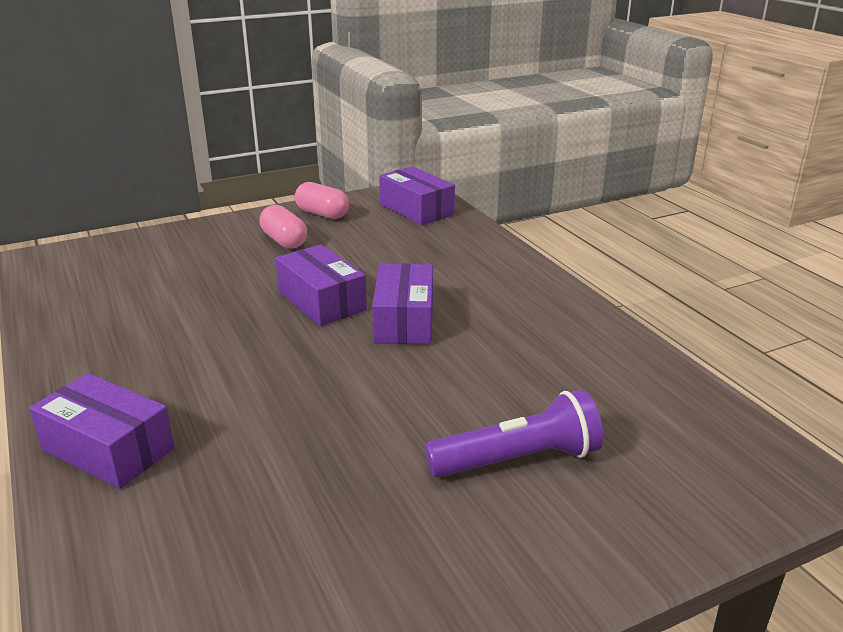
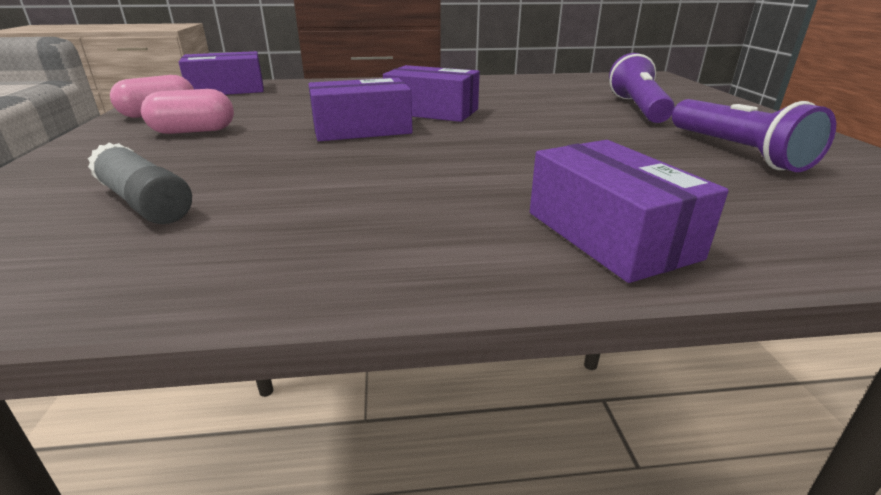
camera: 70 degrees left, 0 degrees up
purple box [29,373,174,489] -> purple box turned 75 degrees counterclockwise [530,140,729,283]
none -> grey glue stick [88,143,192,224]
none -> purple flashlight [672,99,836,172]

